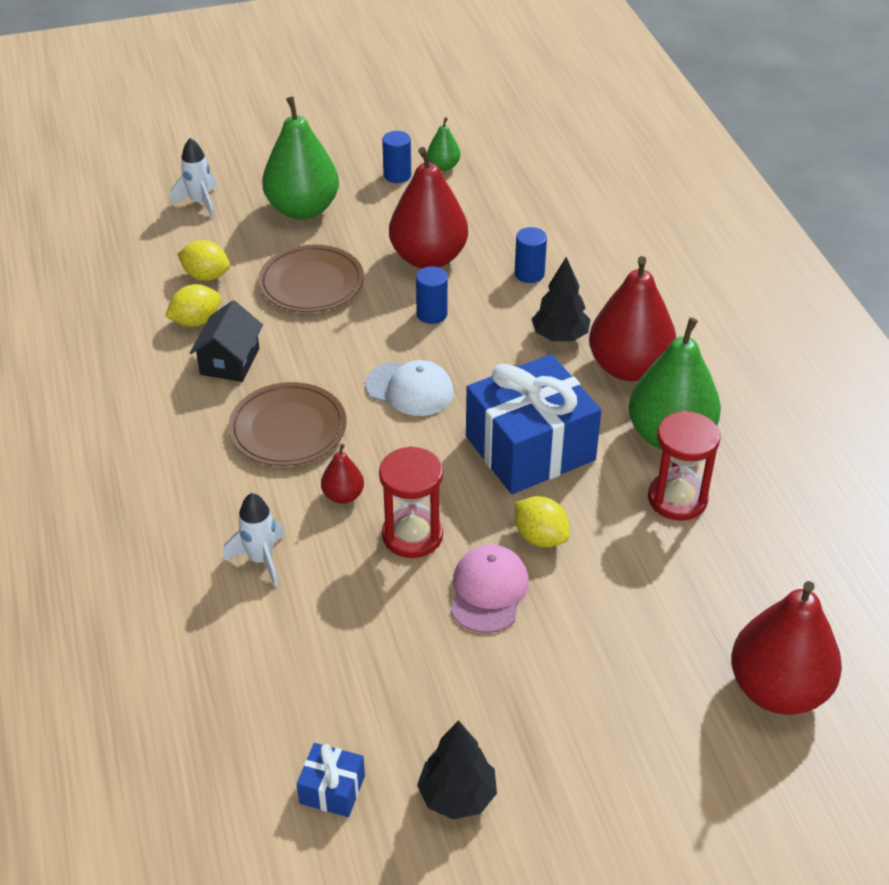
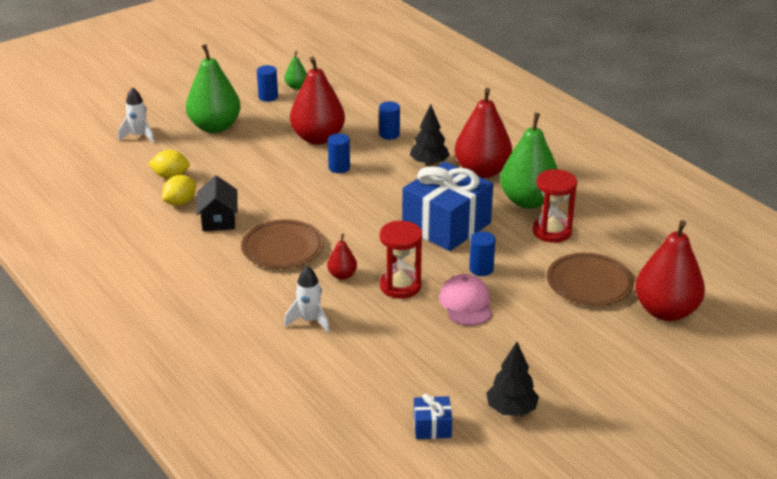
camera: 20 degrees left, 10 degrees down
brown plate [258,245,364,312] -> brown plate moved to [547,253,634,306]
white cap [365,360,454,416] -> none
yellow lemon [515,496,570,547] -> blue cylinder [469,231,495,276]

